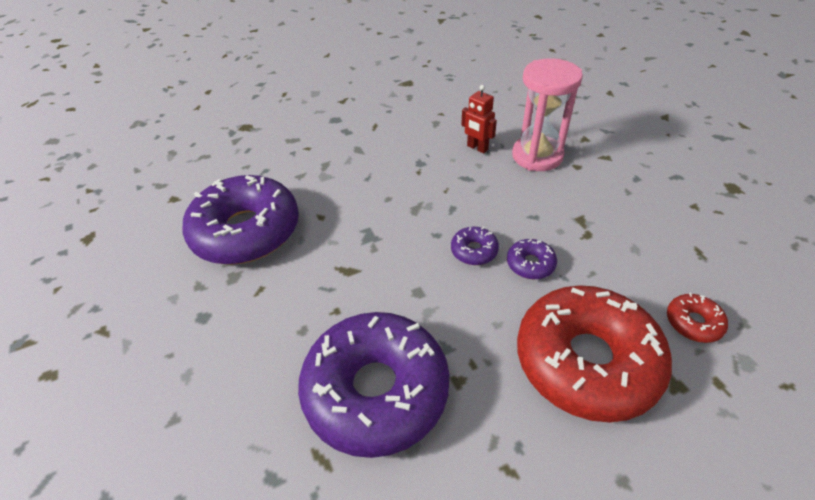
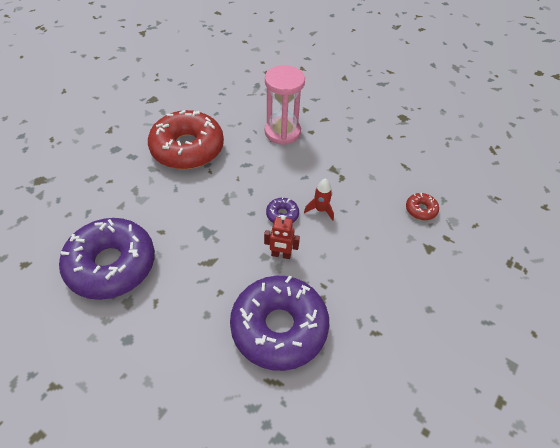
camera: 35 degrees left, 5 degrees up
red robot [461,85,497,154] -> red robot moved to [264,215,300,259]
purple donut [507,239,557,279] -> red rocket [304,178,334,221]
red donut [517,285,672,422] -> red donut moved to [148,110,224,169]

